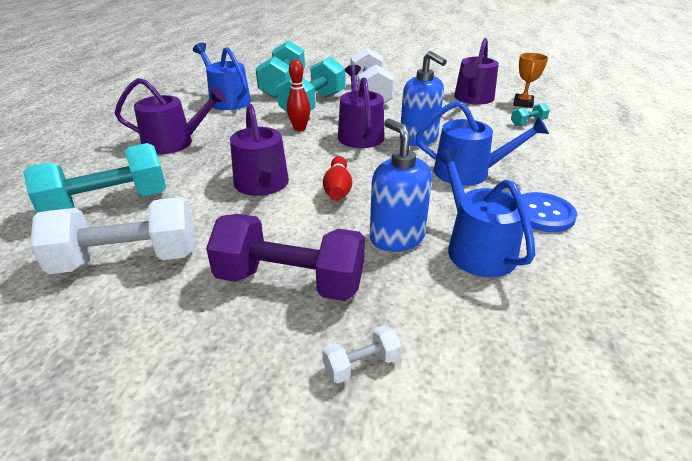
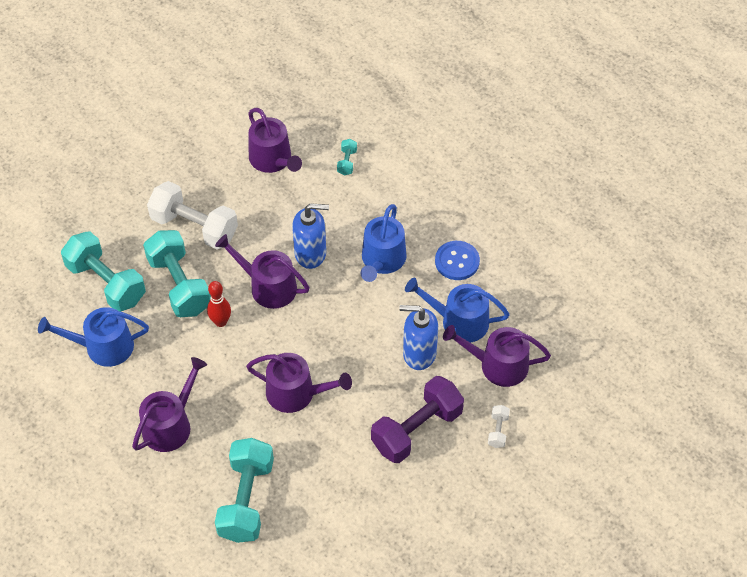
camera: 55 degrees left, 20 degrees up
white dumbbell [30,197,195,274] -> none
red bowling pin [323,156,352,201] -> none
blue watering can [415,100,549,186] -> blue watering can turned 150 degrees clockwise [361,204,407,282]
orange trophy [514,53,548,108] -> none
none -> purple watering can [443,325,551,387]

